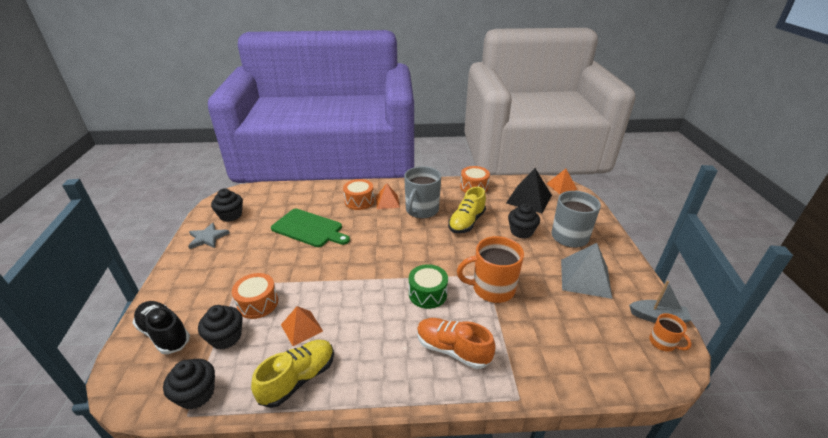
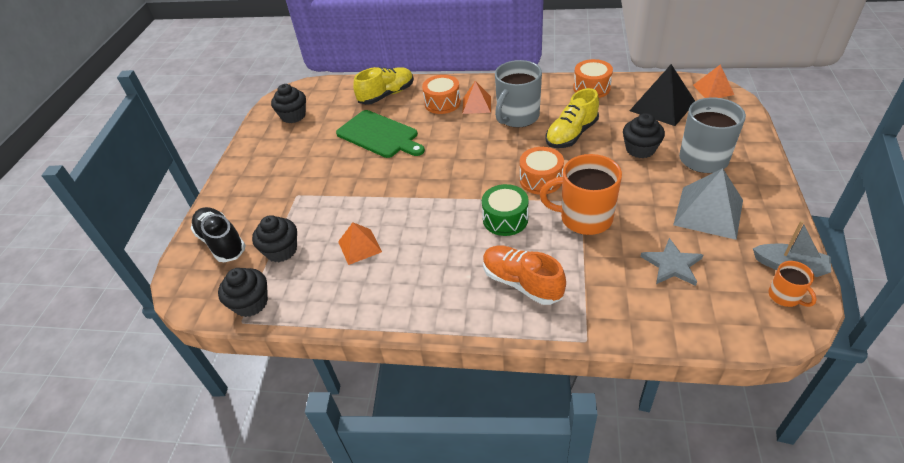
camera: 15 degrees right, 10 degrees up
grey star [188,222,230,249] -> grey star moved to [640,238,703,286]
orange drum [232,273,278,319] -> orange drum moved to [520,147,564,195]
yellow shoe [251,340,334,408] -> yellow shoe moved to [353,67,414,105]

